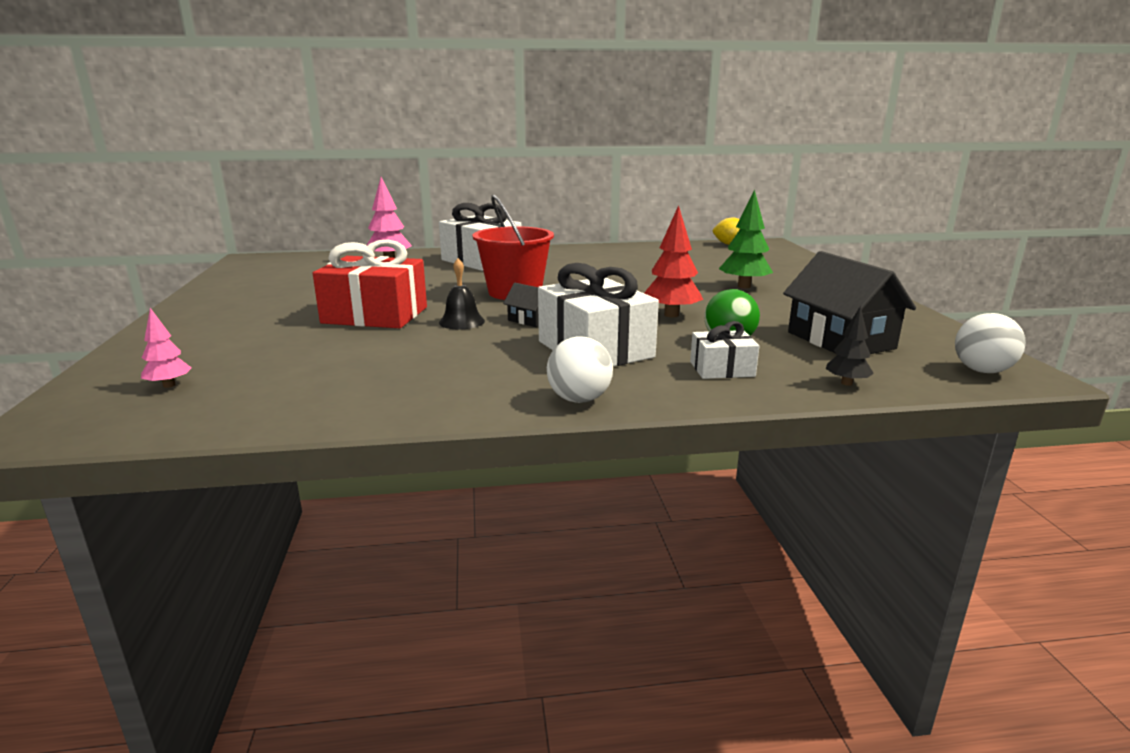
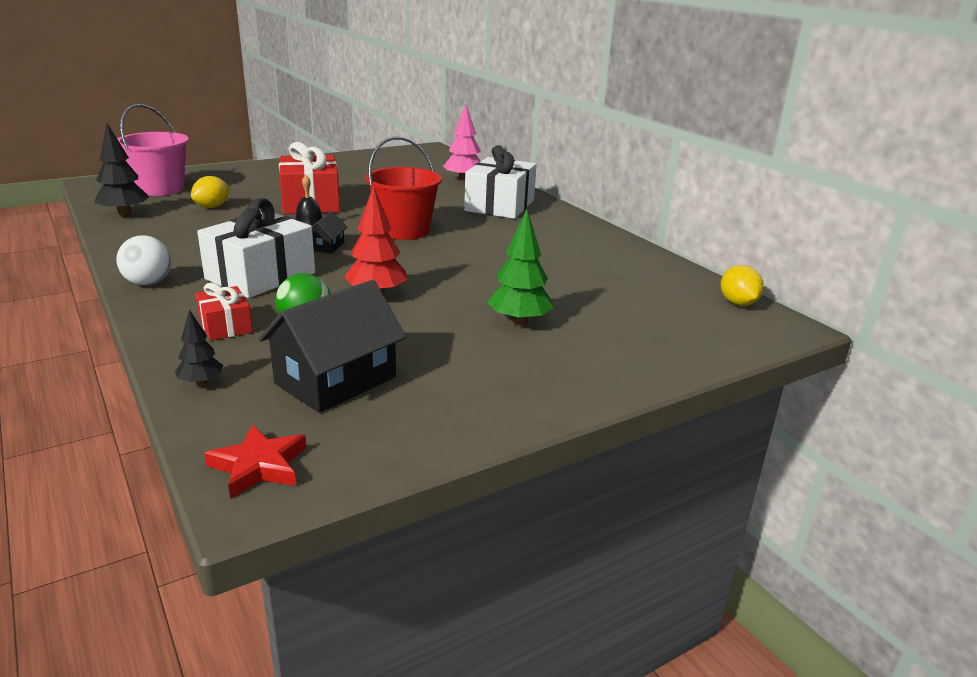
camera: 65 degrees right, 5 degrees up
pink tree [141,308,192,388] -> pink bucket [117,104,189,196]
white gift [690,321,759,379] -> red gift [195,283,253,341]
white ball [955,313,1026,373] -> red star [204,425,306,499]
none -> black tree [95,123,149,217]
none -> yellow lemon [191,176,229,208]

